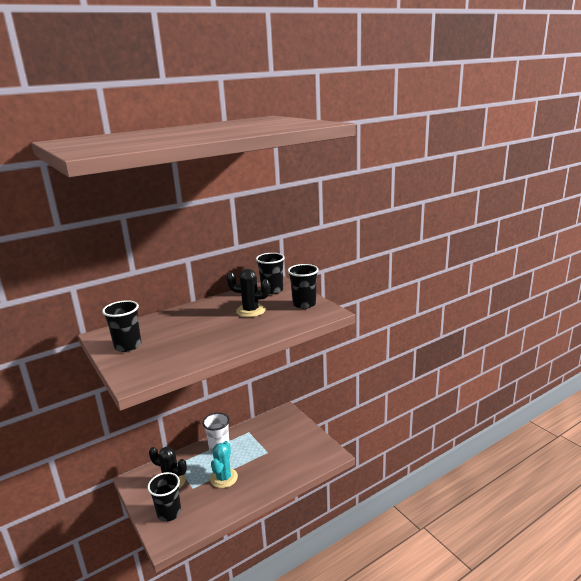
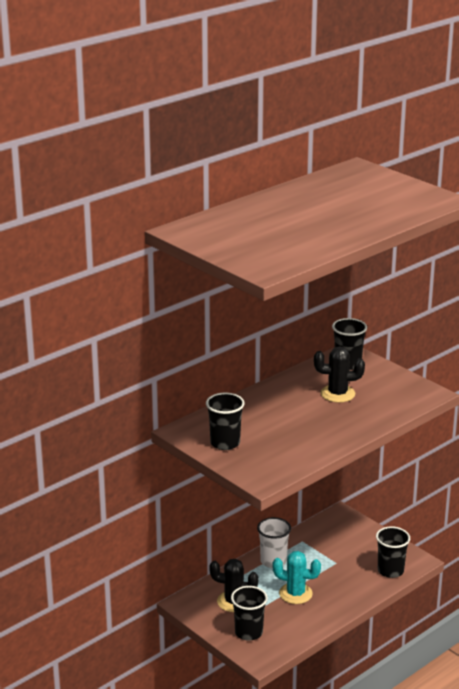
camera: 10 degrees left, 5 degrees up
turquoise cactus [210,441,238,488] -> turquoise cactus turned 75 degrees counterclockwise [272,551,321,604]
black cup [288,264,318,309] -> black cup moved to [376,526,410,578]

